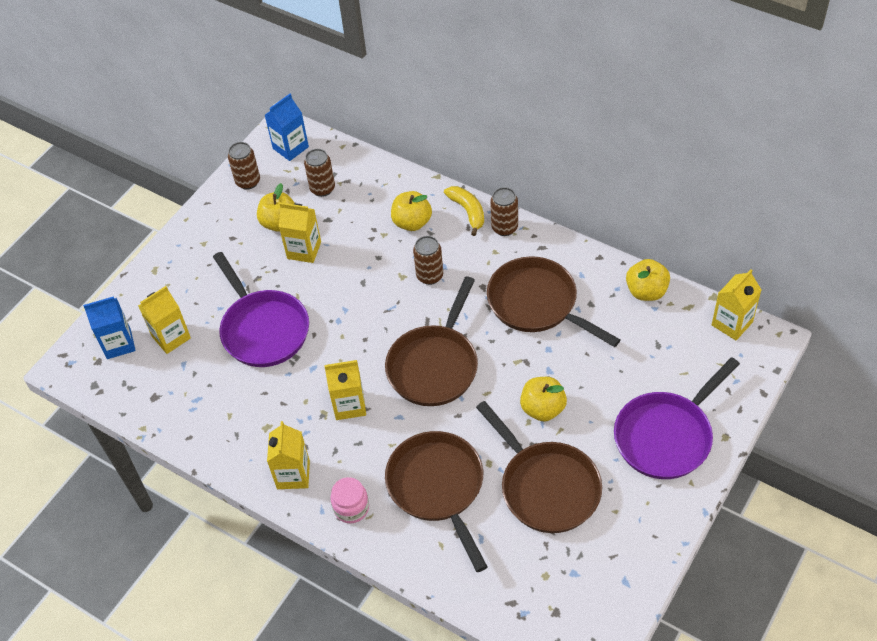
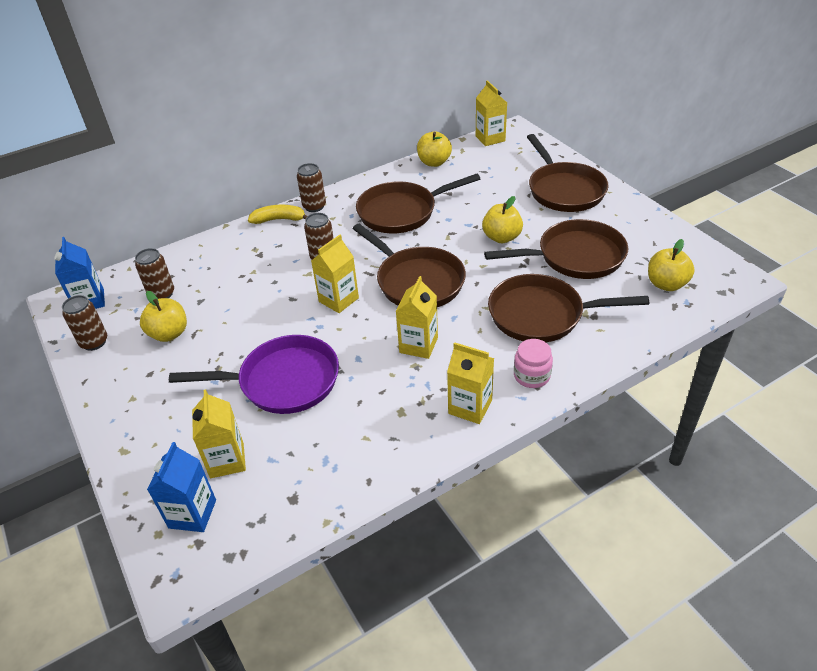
camera: 65 degrees left, 10 degrees down
yellow carton [279,203,321,263] -> yellow carton moved to [311,235,359,313]
yellow apple [391,191,432,231] -> yellow apple moved to [648,239,695,291]
purple pan [614,357,740,479] -> brown pan [527,134,609,212]

